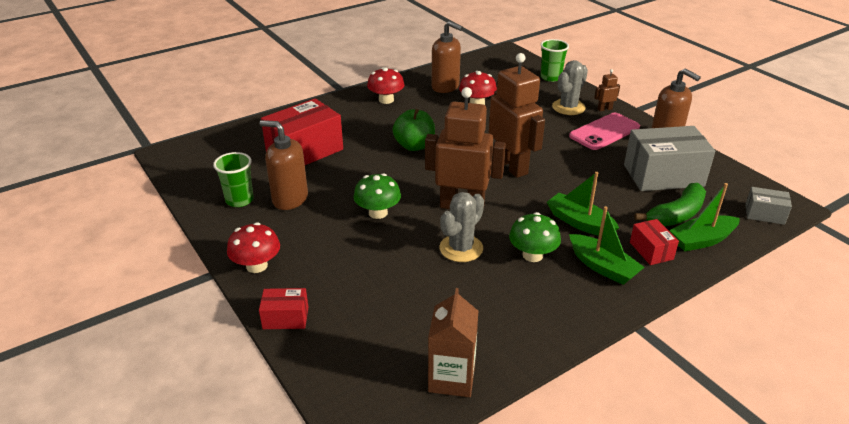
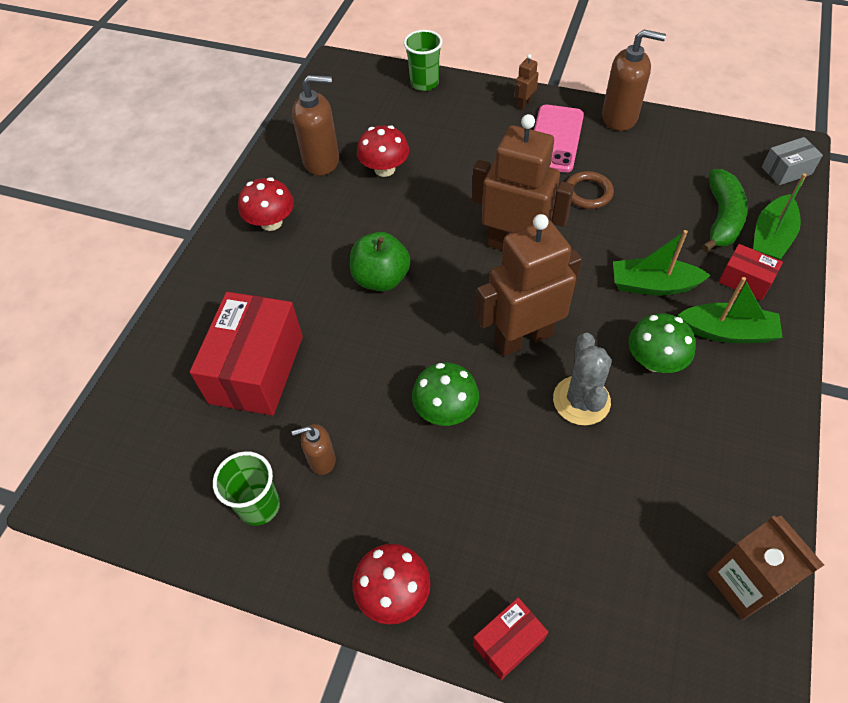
camera: 35 degrees left, 20 degrees up
brown soap dispenser [260,120,308,210] -> brown soap dispenser [292,424,336,475], size x0.56
grey cactus [552,60,588,115] -> none
grey box [624,126,715,191] -> none
none -> brown ring [566,171,614,209]

